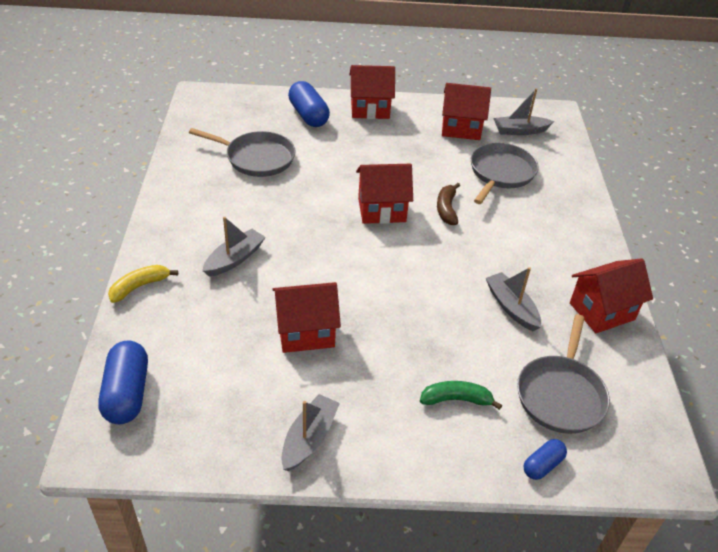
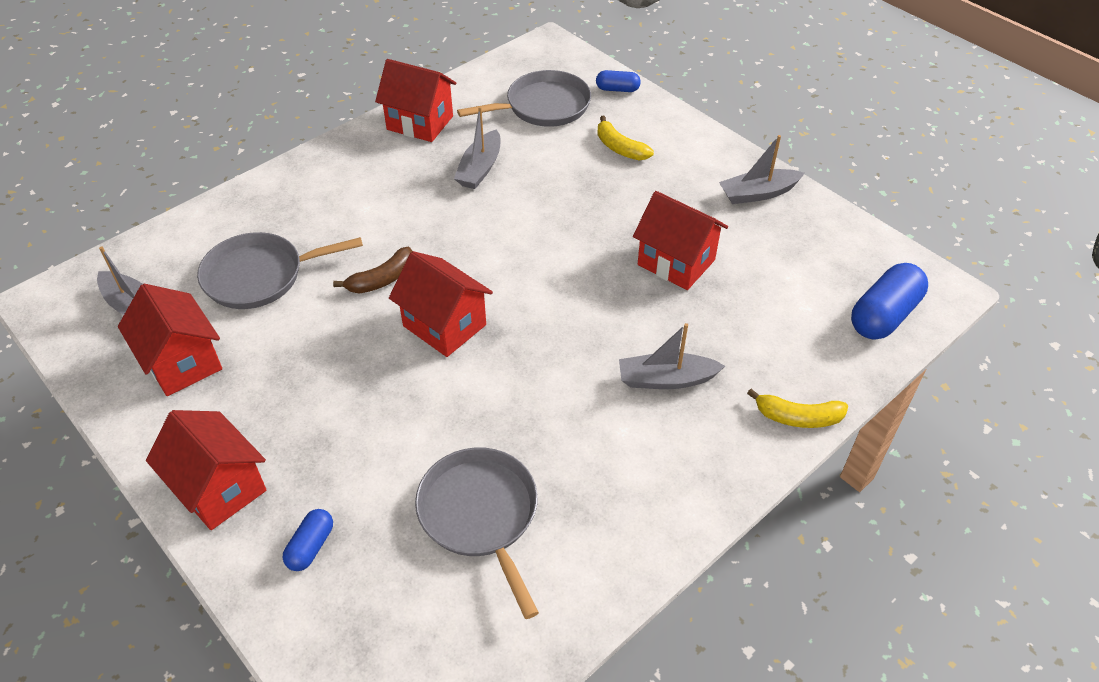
camera: 130 degrees left, 5 degrees up
blue capsule [288,81,330,127] -> blue capsule [283,509,333,571], size x0.55
green banana [420,381,502,410] -> yellow banana [597,116,654,160]

